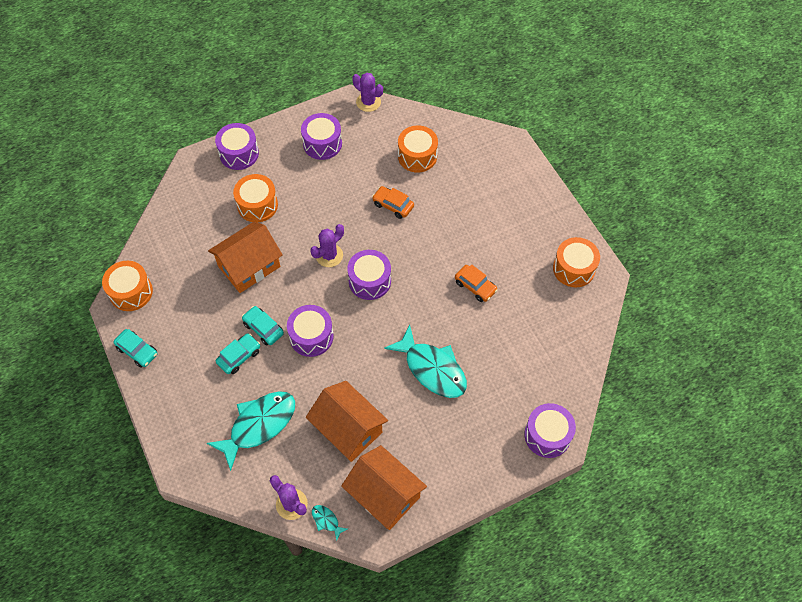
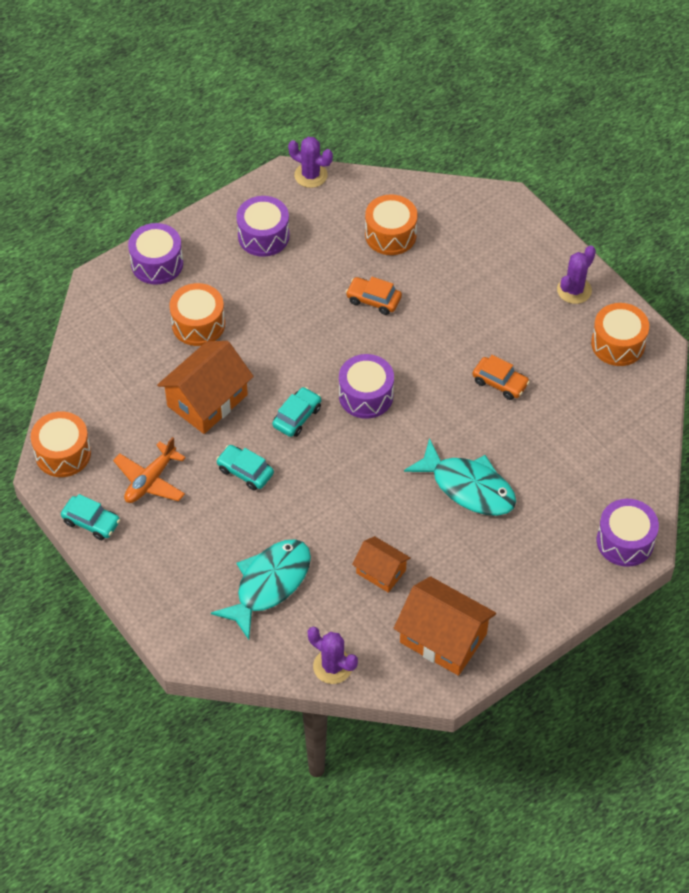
camera: 10 degrees left, 5 degrees down
turquoise car [216,333,260,374] -> turquoise car moved to [272,387,321,437]
purple drum [287,305,334,357] -> none
orange house [306,381,388,462] -> orange house [352,536,411,593], size x0.58
purple cactus [310,224,344,267] -> purple cactus moved to [557,245,596,304]
turquoise fish [312,505,347,541] -> none
none -> orange plane [113,437,186,503]

